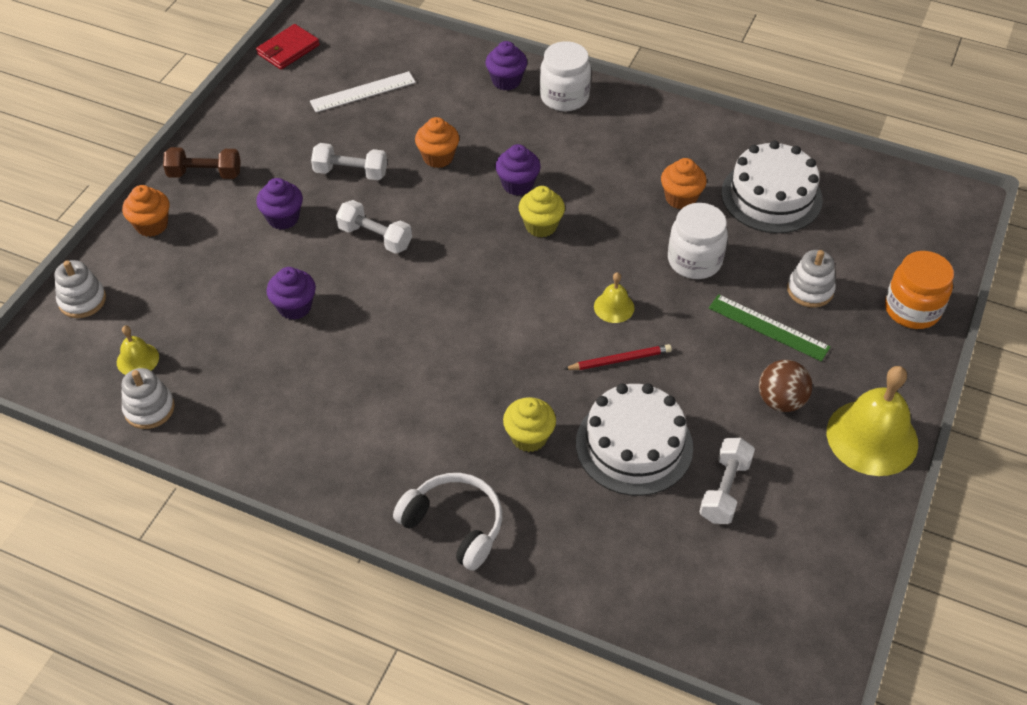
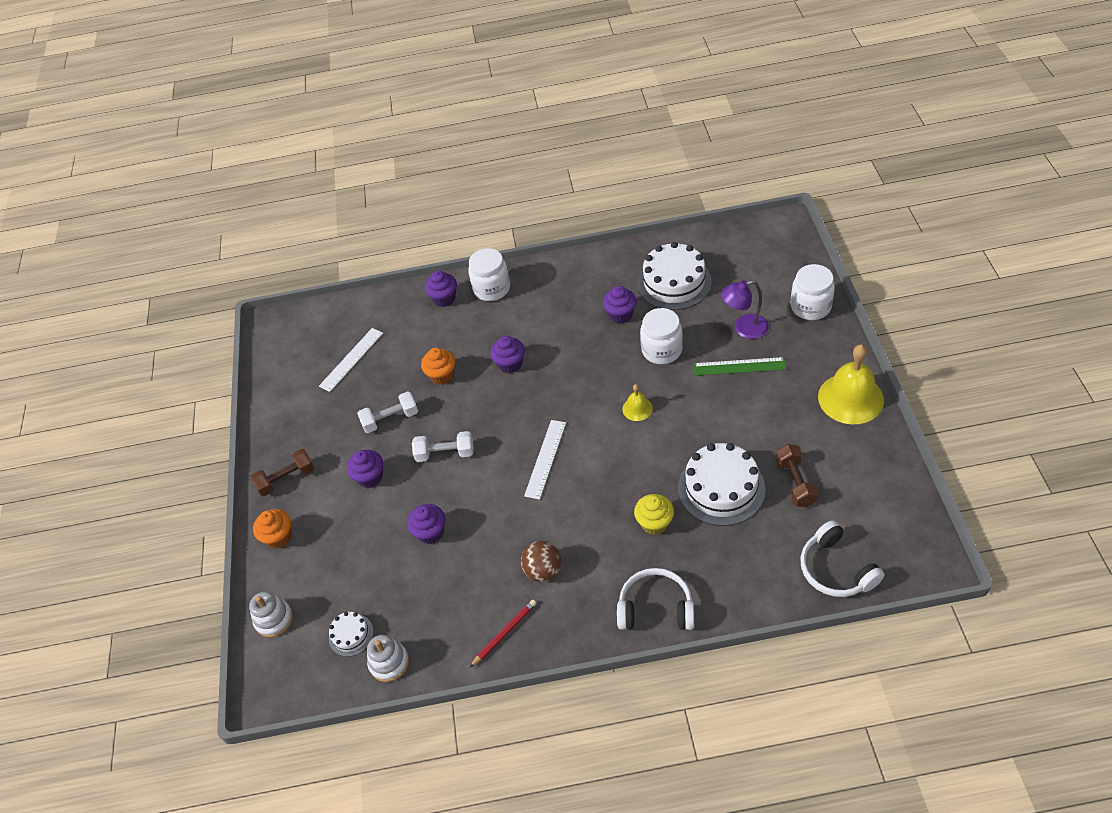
camera: 25 degrees left, 0 degrees up
yellow bell [117,325,159,375] -> white cake [329,612,374,657]
red wallet [256,24,320,70] -> none
yellow cupcake [519,186,565,237] -> none
red pencil [564,344,672,370] -> red pencil moved to [470,600,537,667]
orange cupcake [661,158,707,209] -> purple cupcake [603,286,637,323]
white dumbbell [699,438,755,524] -> brown dumbbell [776,444,819,507]
brown ball [759,360,812,412] -> brown ball moved to [521,541,562,582]
white stacking toy [787,250,836,308] -> purple lamp [721,280,769,339]
orange jar [885,251,954,329] -> white jar [791,264,835,320]
none -> white ruler [524,420,566,500]
none -> white headphones [800,520,885,597]

